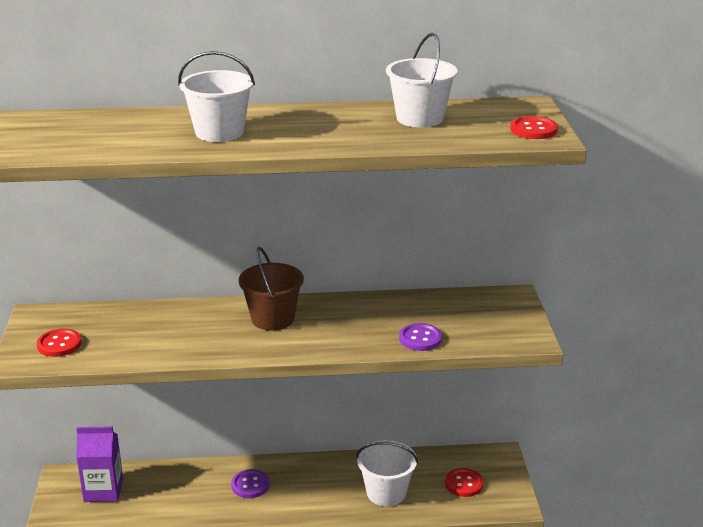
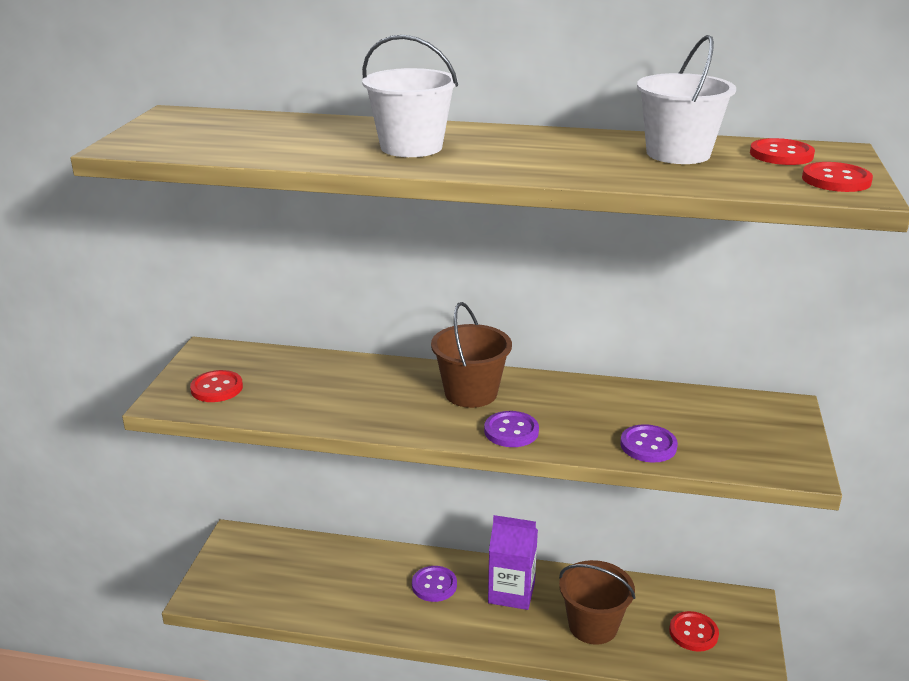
camera: 15 degrees right, 0 degrees up
purple carton [76,426,123,502] -> purple carton moved to [488,515,538,610]
white bucket [356,440,418,506] -> brown bucket [559,560,635,645]
none -> purple button [484,411,539,447]
none -> red button [750,138,815,165]

